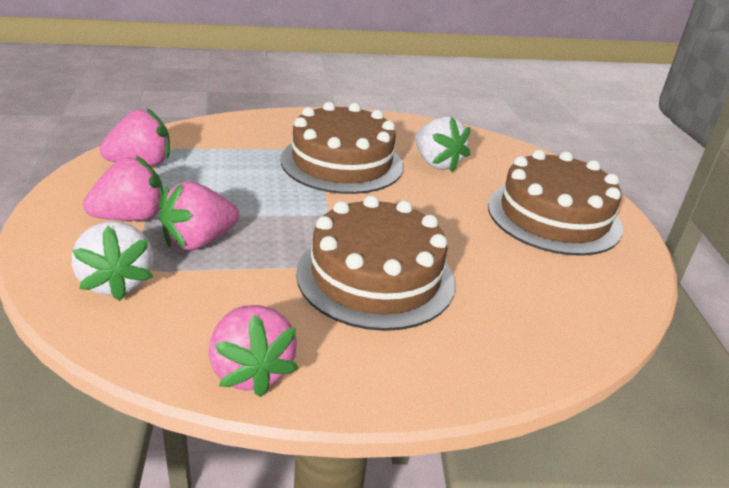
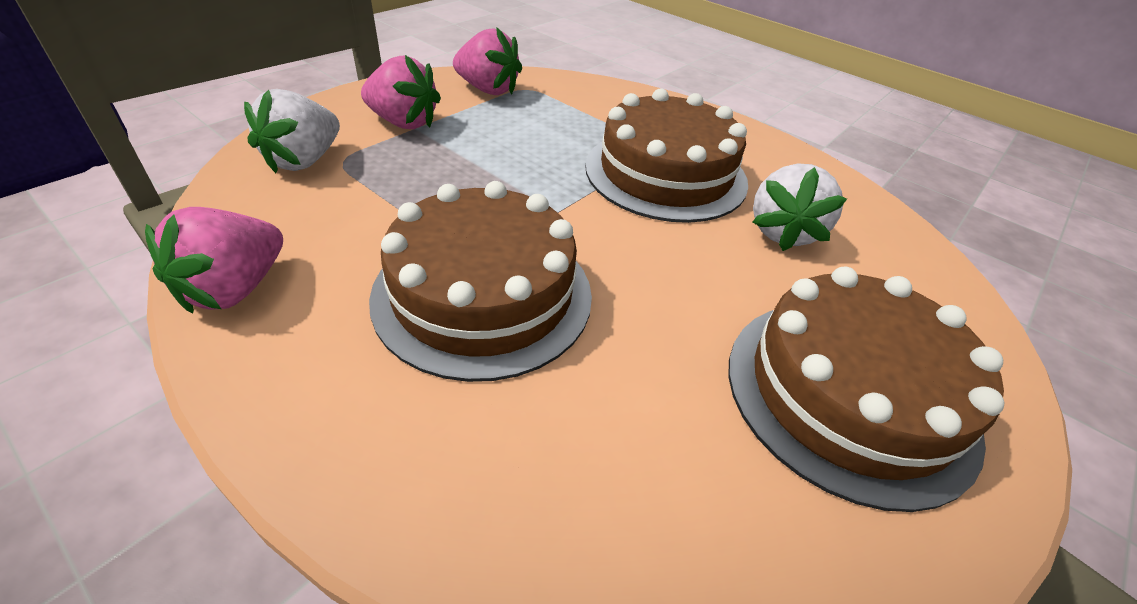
camera: 50 degrees right, 10 degrees up
pink strawberry [159,182,240,250] -> none

